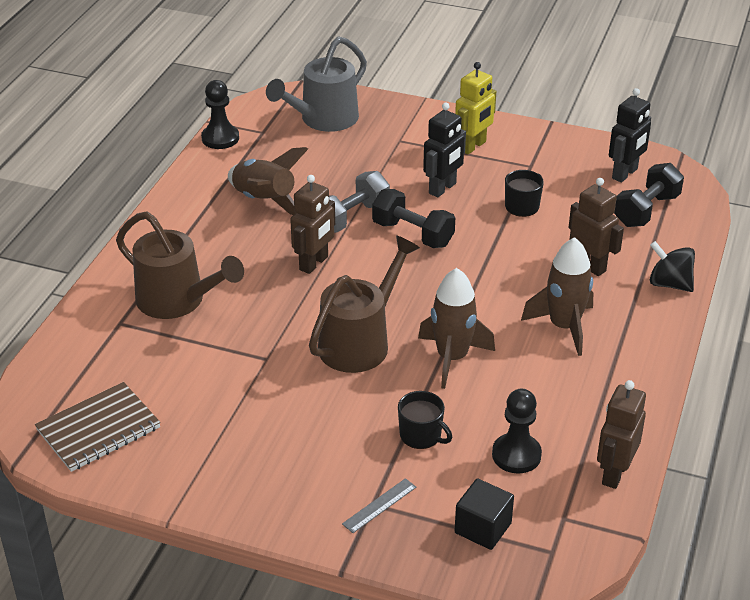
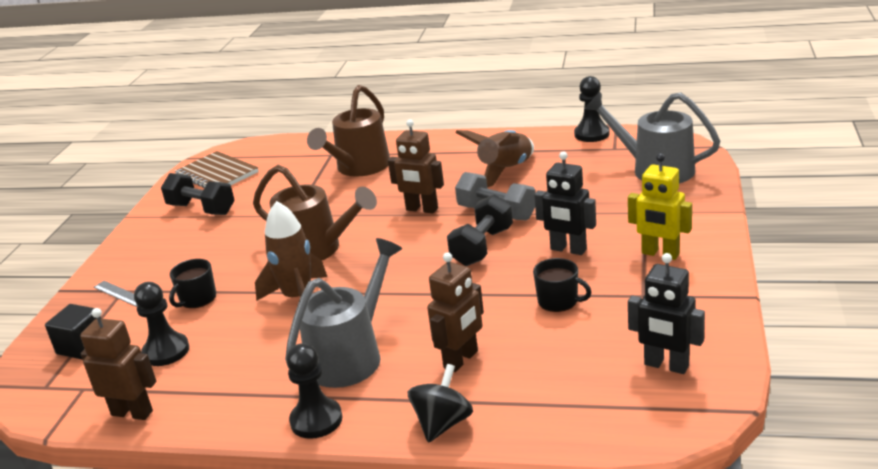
camera: 85 degrees right, 10 degrees down
brown rocket [521,237,593,356] -> grey watering can [285,238,402,388]
black dumbbell [614,163,684,227] -> black dumbbell moved to [161,173,235,215]
none -> black pawn [286,343,343,439]

